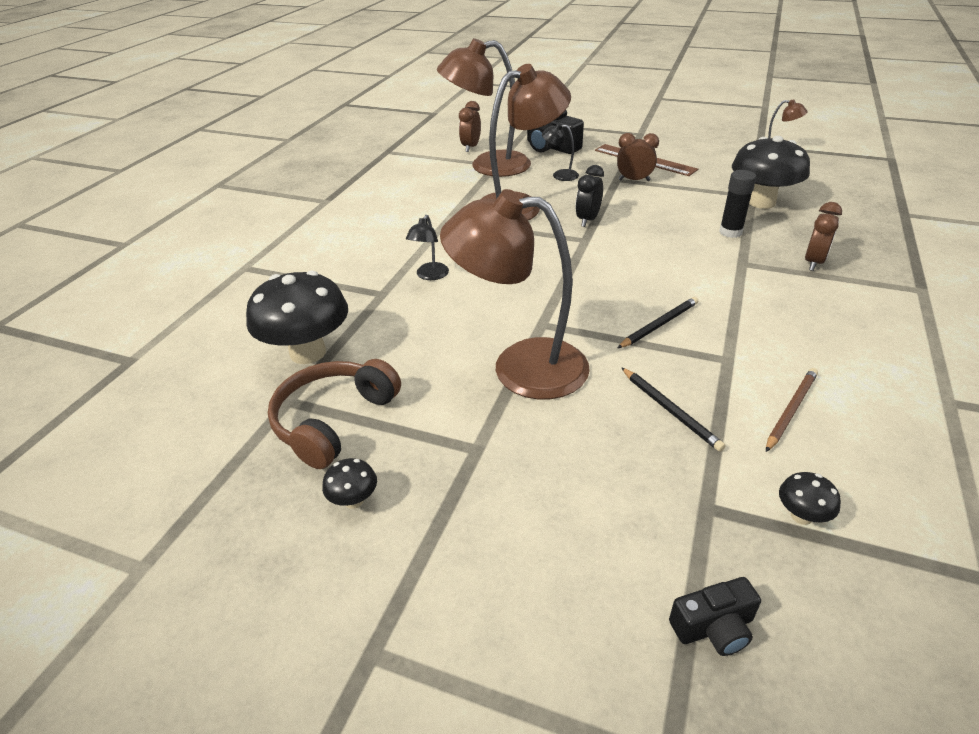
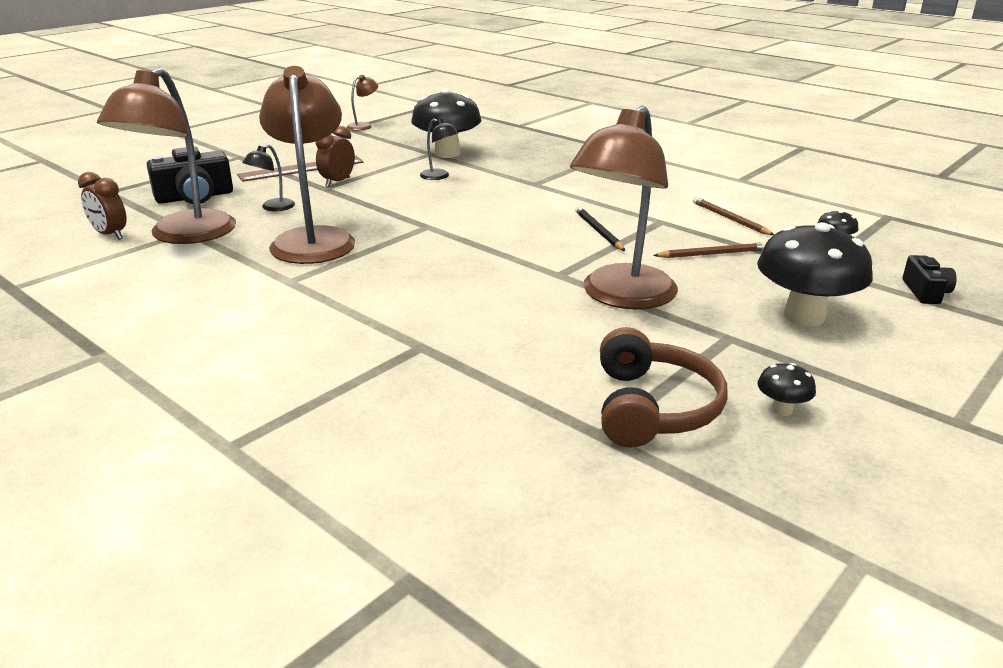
camera: 70 degrees left, 10 degrees down
black mushroom [246,271,348,364] -> black mushroom moved to [757,222,873,326]
brown headphones [268,359,401,469] -> brown headphones turned 135 degrees counterclockwise [600,327,728,448]
black lamp [406,215,449,280] -> black lamp moved to [420,118,458,180]
black clock [576,165,604,227] -> none
black pencil [621,367,726,452] -> brown pencil [653,242,766,258]
black glue stick [719,170,756,238] -> none
brown clock [805,202,842,271] -> none

